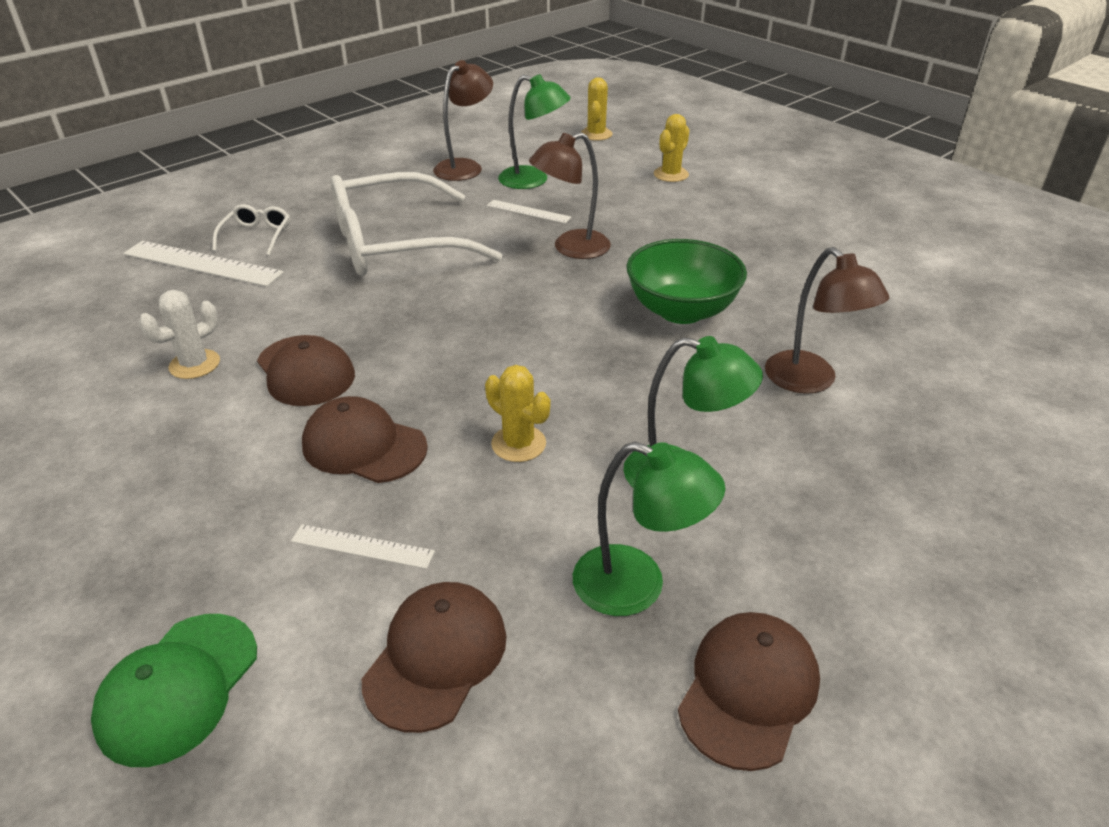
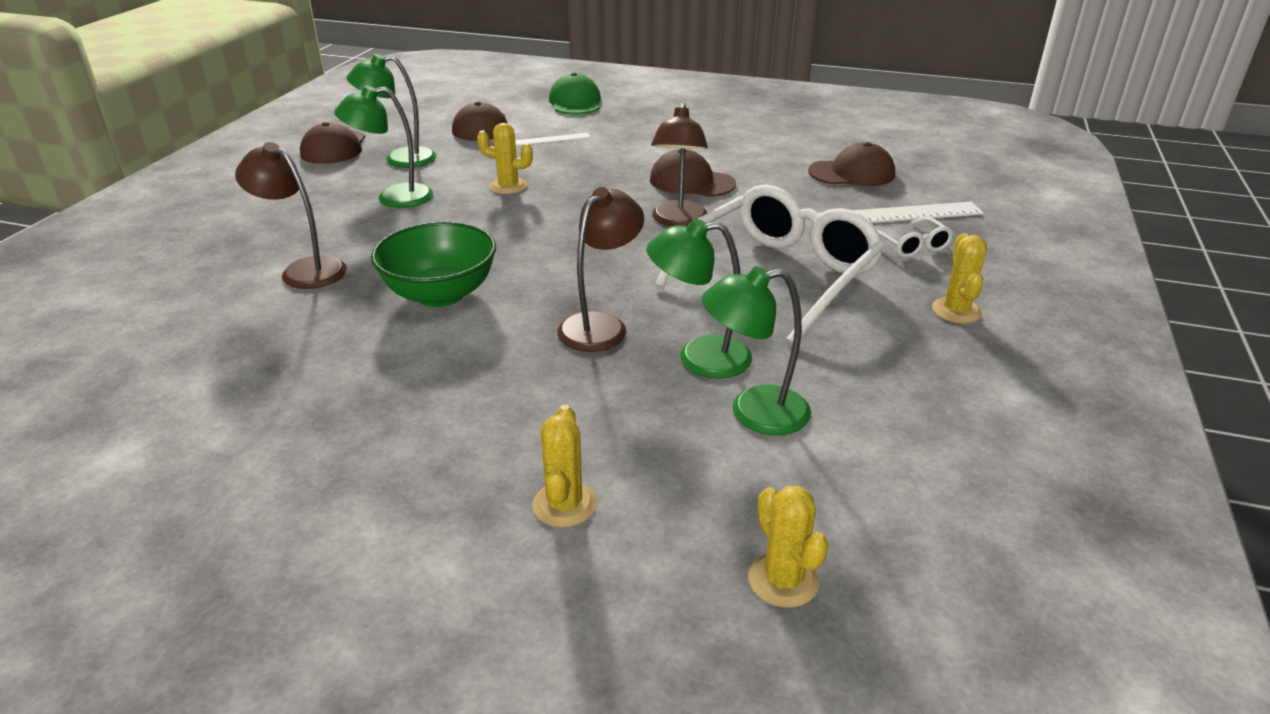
camera: 150 degrees right, 5 degrees down
white cactus [139,290,220,379] -> none
brown cap [302,396,428,483] -> brown cap moved to [808,142,895,186]
brown lamp [433,60,493,181] -> brown lamp moved to [651,103,708,227]
white ruler [487,200,572,224] -> green lamp [646,218,752,379]
none -> yellow cactus [932,233,987,323]

